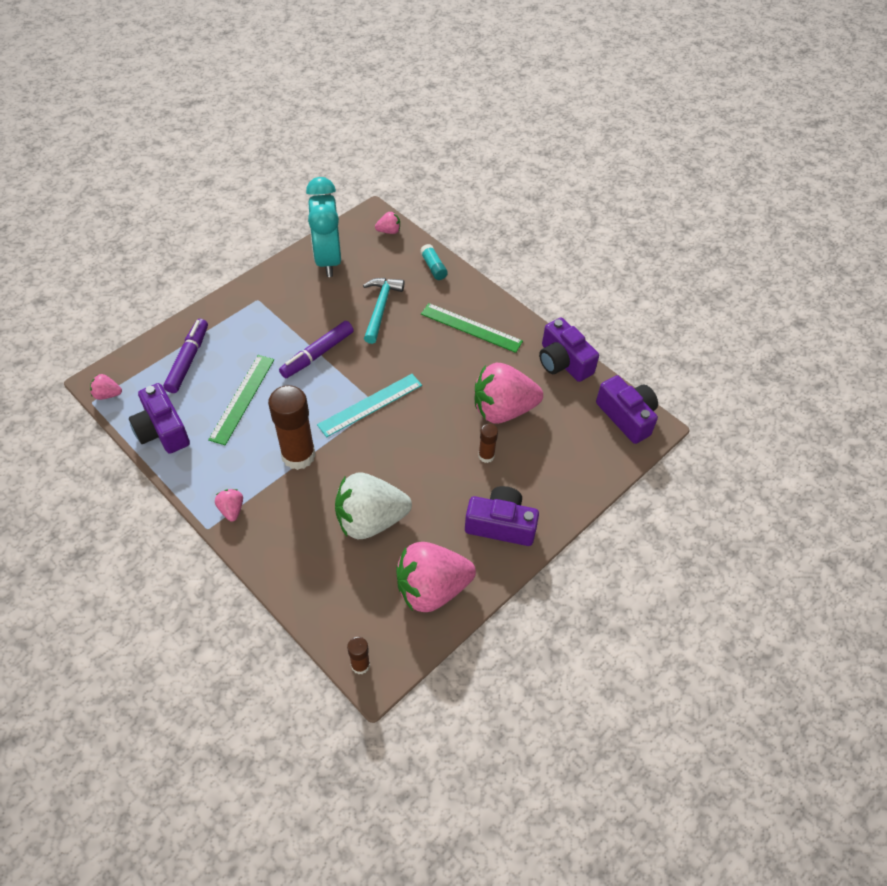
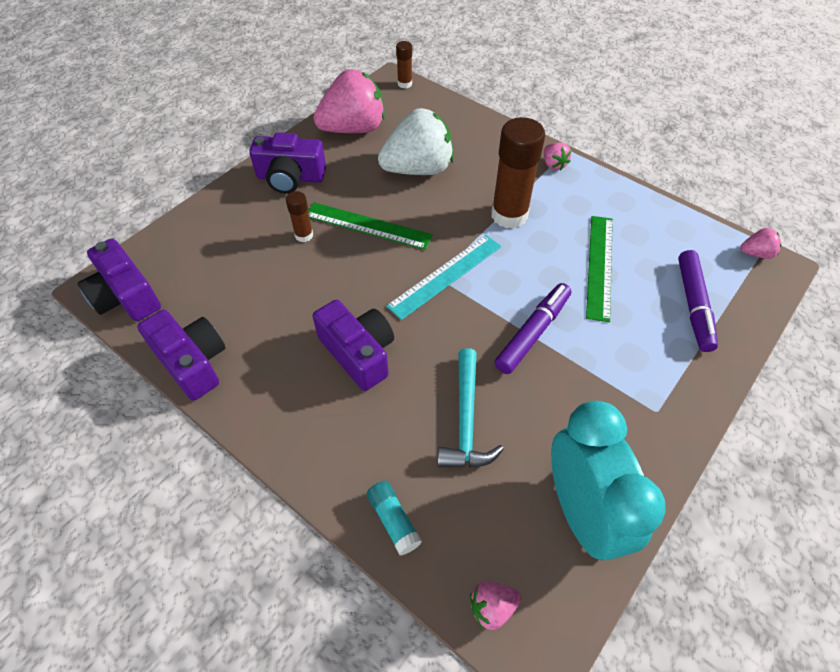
camera: 175 degrees right, 0 degrees up
purple camera [129,383,190,454] -> purple camera moved to [312,300,394,391]
green ruler [421,303,523,353] -> green ruler moved to [308,202,433,250]
pink strawberry [475,363,543,424] -> none

